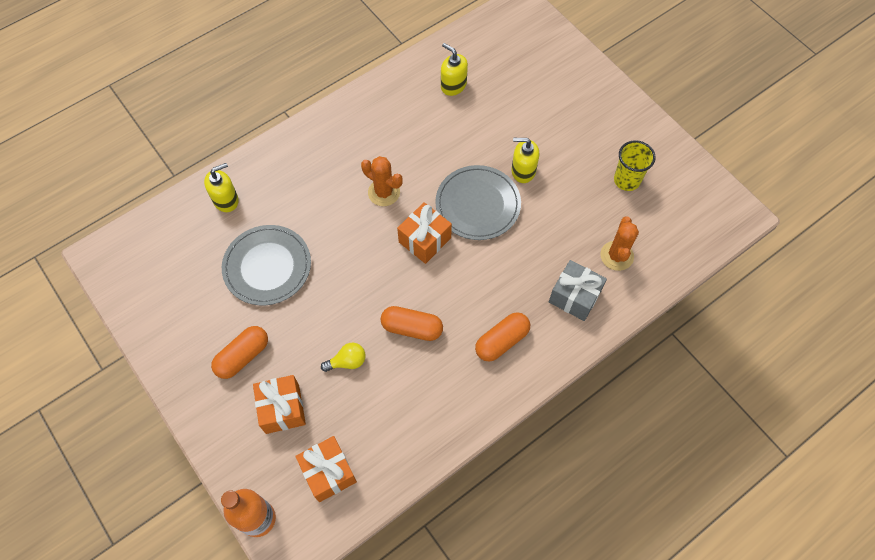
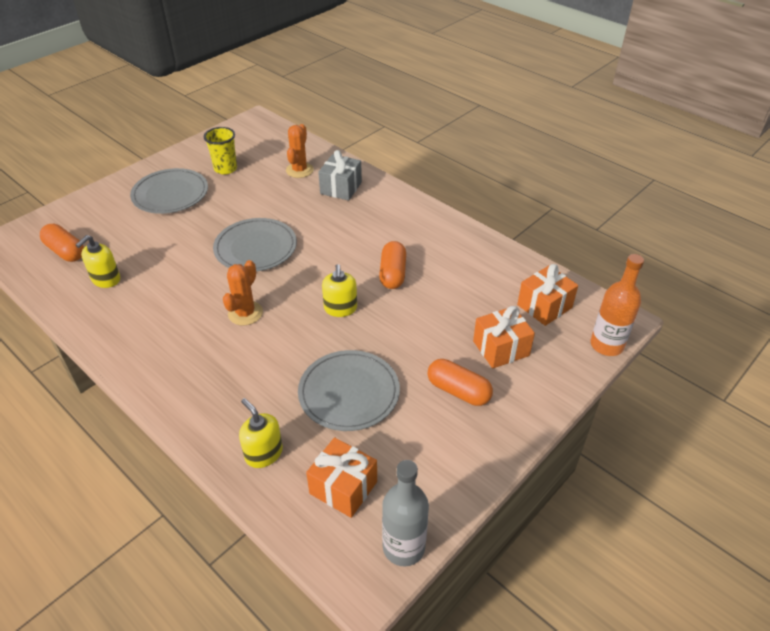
camera: 100 degrees left, 20 degrees down
yellow light bulb [321,343,366,372] -> none
orange gift [397,202,452,264] -> orange gift moved to [306,437,377,518]
orange capsule [475,312,530,362] -> orange capsule moved to [40,224,84,262]
yellow soap dispenser [511,138,539,183] -> yellow soap dispenser moved to [322,264,357,317]
orange cactus [600,217,639,271] -> orange cactus turned 75 degrees counterclockwise [286,124,314,178]
none -> grey plate [130,168,208,214]
none -> grey bottle [382,460,429,567]

